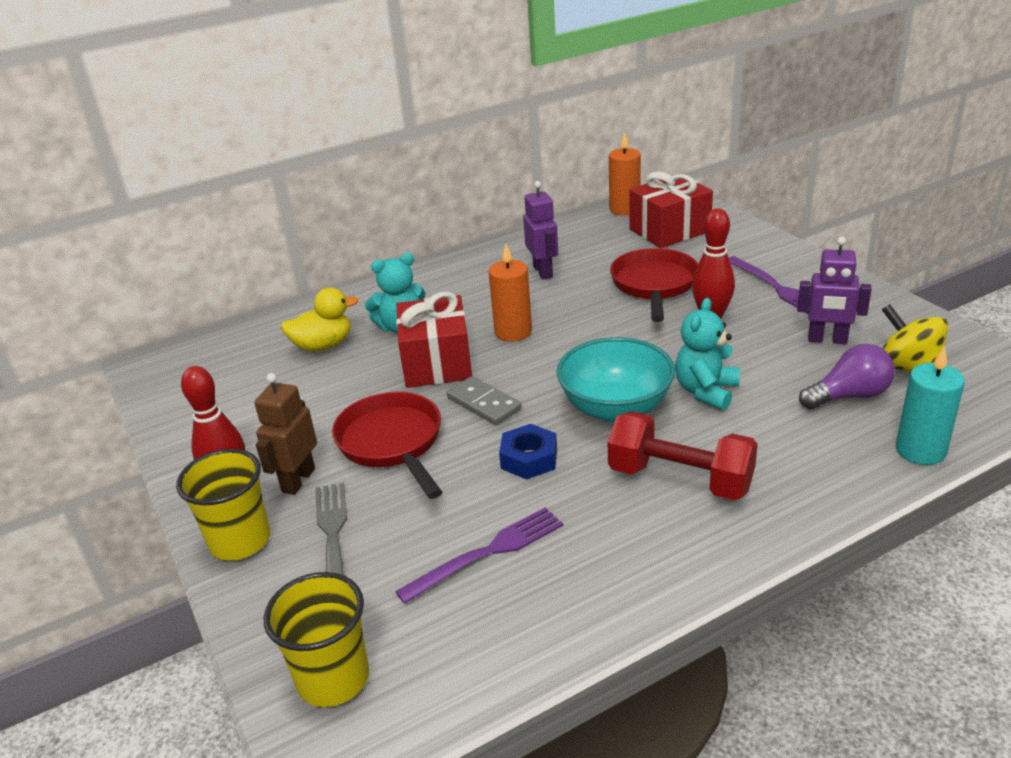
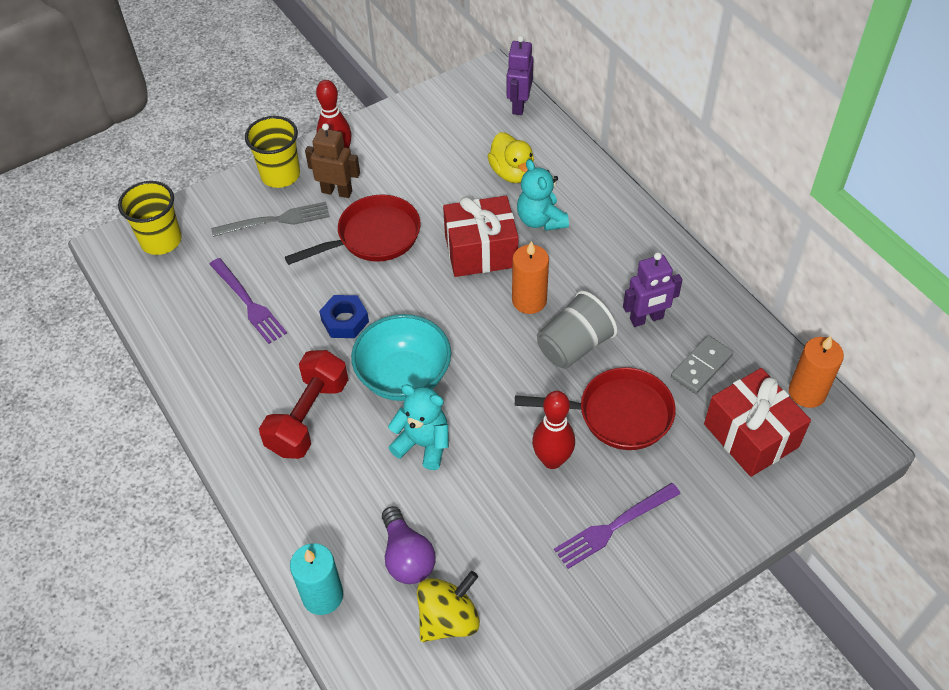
camera: 85 degrees right, 20 degrees up
grey domino [447,376,522,425] -> grey domino moved to [671,335,733,394]
purple robot [797,237,872,344] -> purple robot moved to [507,35,533,115]
none -> grey cup [537,290,618,369]

